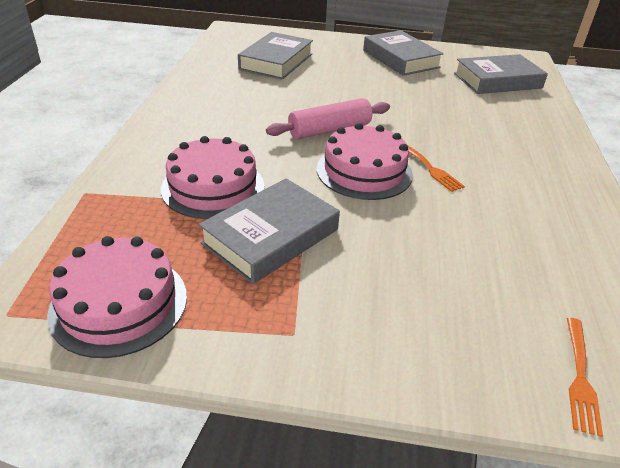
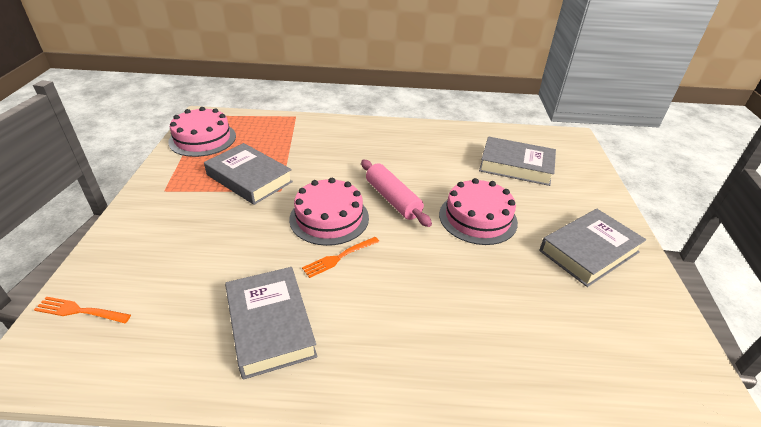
camera: 85 degrees right, 0 degrees up
pink cake [161,136,264,219] -> pink cake moved to [439,178,518,245]
grey book [454,54,548,94] -> grey book moved to [225,267,317,380]

